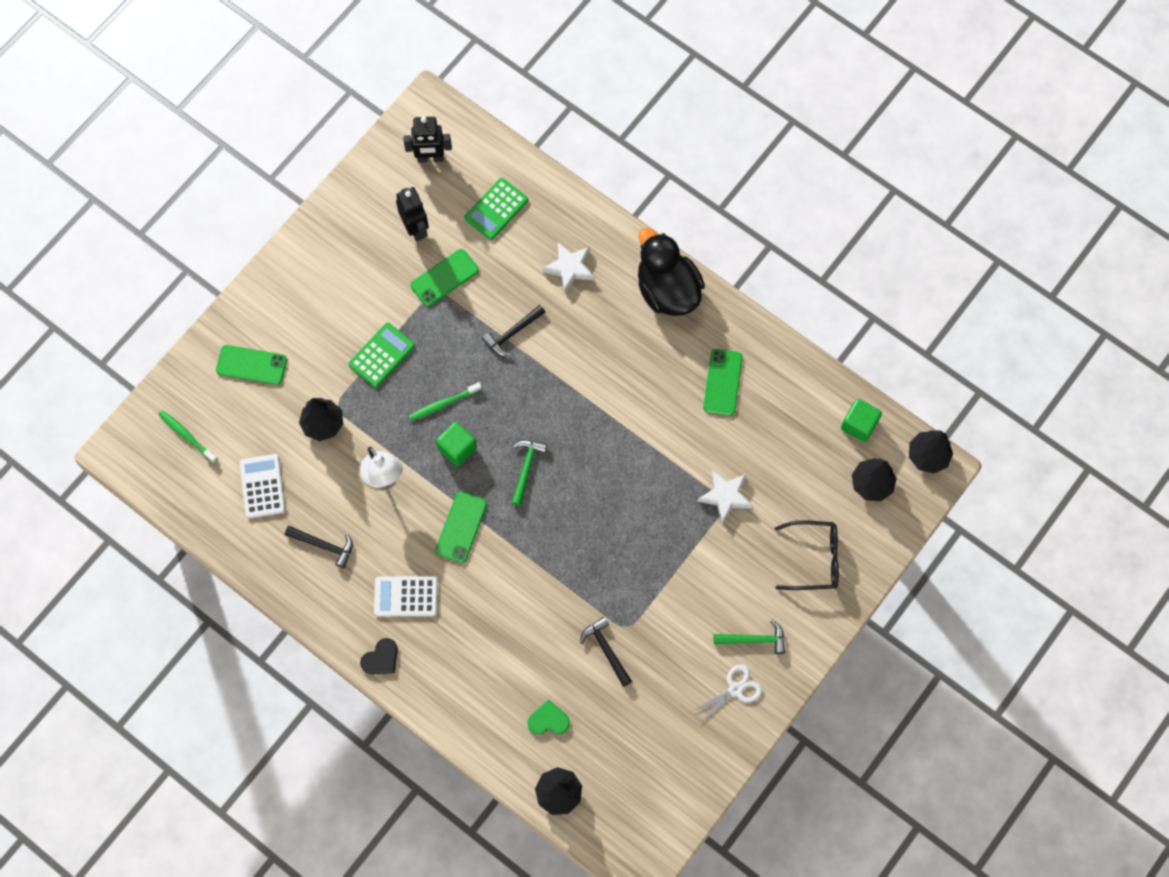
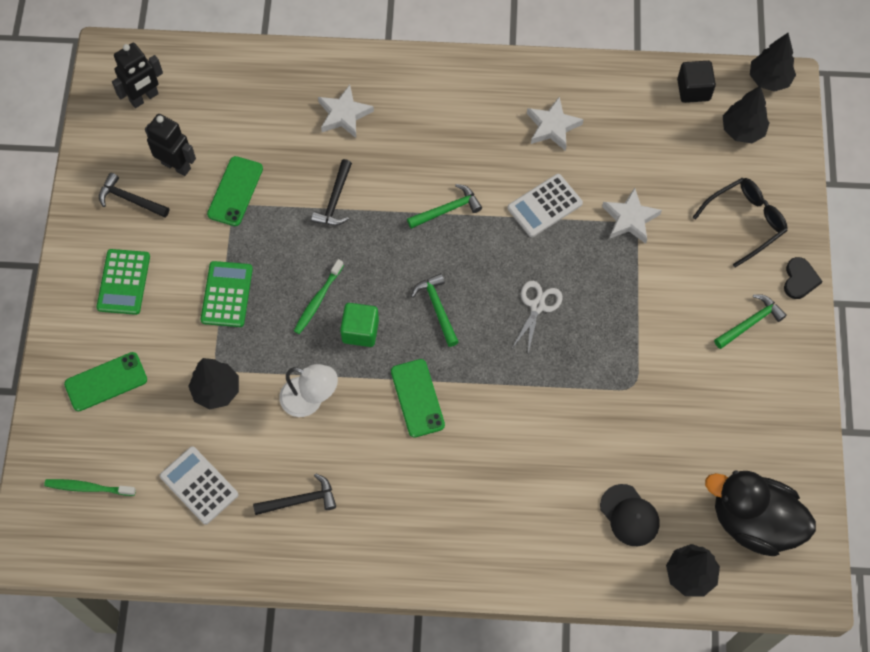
camera: 35 degrees left, 5 degrees down
black heart [360,638,398,674] -> black heart moved to [784,257,823,299]
white calculator [374,576,438,617] -> white calculator moved to [508,174,583,237]
green calculator [464,178,528,240] -> green calculator moved to [96,249,150,315]
green heart [527,699,570,735] -> black cap [600,484,660,546]
black hammer [580,617,632,687] -> black hammer moved to [99,173,169,218]
black duck [638,228,705,316] -> black duck moved to [705,470,816,556]
white scissors [691,664,762,724] -> white scissors moved to [511,281,562,353]
green phone [703,349,743,416] -> white star [527,97,584,151]
green cube [841,399,882,442] -> black cube [677,61,716,103]
none -> green hammer [407,184,482,229]

